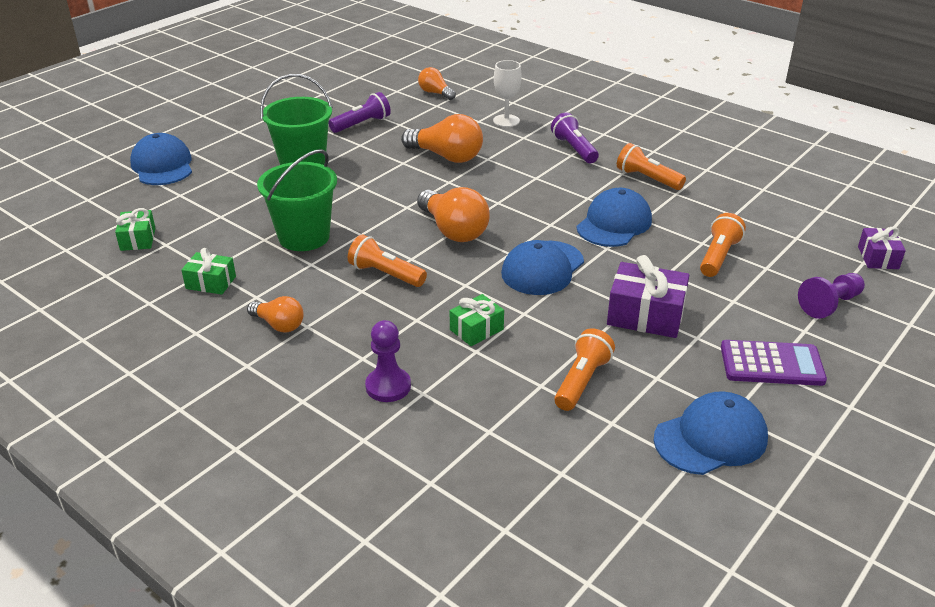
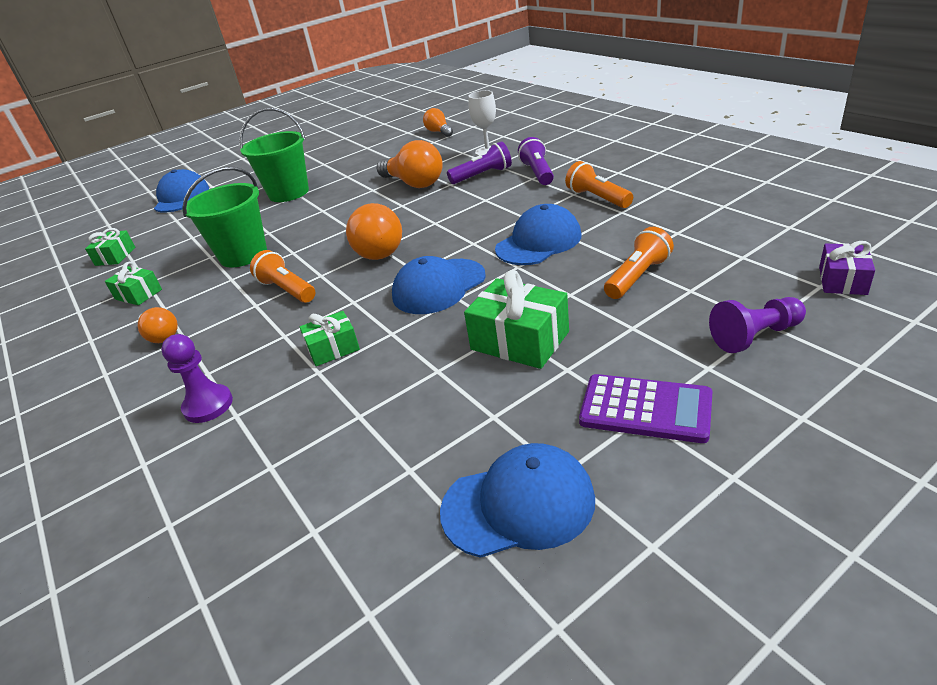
camera: 20 degrees right, 0 degrees up
purple flashlight [329,92,391,133] -> purple flashlight moved to [447,141,512,184]
orange flashlight [554,328,615,411] -> none
purple gift [607,255,689,338] -> green gift [464,270,569,369]

